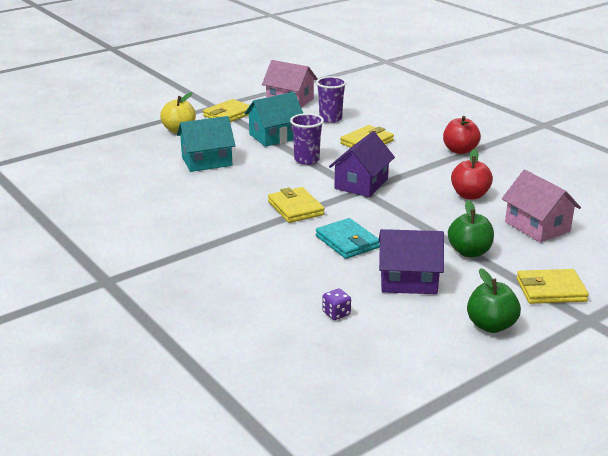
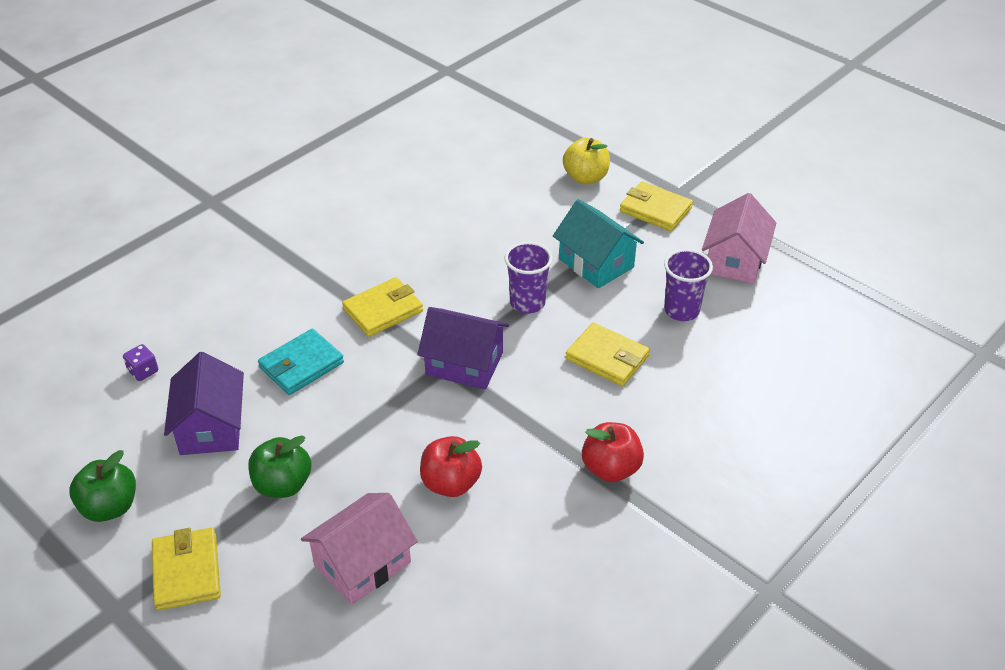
camera: 80 degrees right, 15 degrees up
turquoise house [177,116,236,172] -> none

